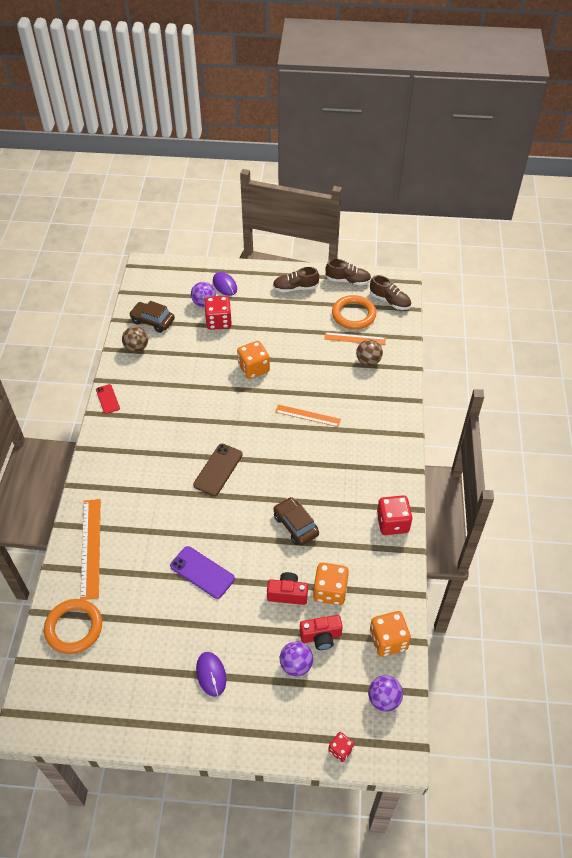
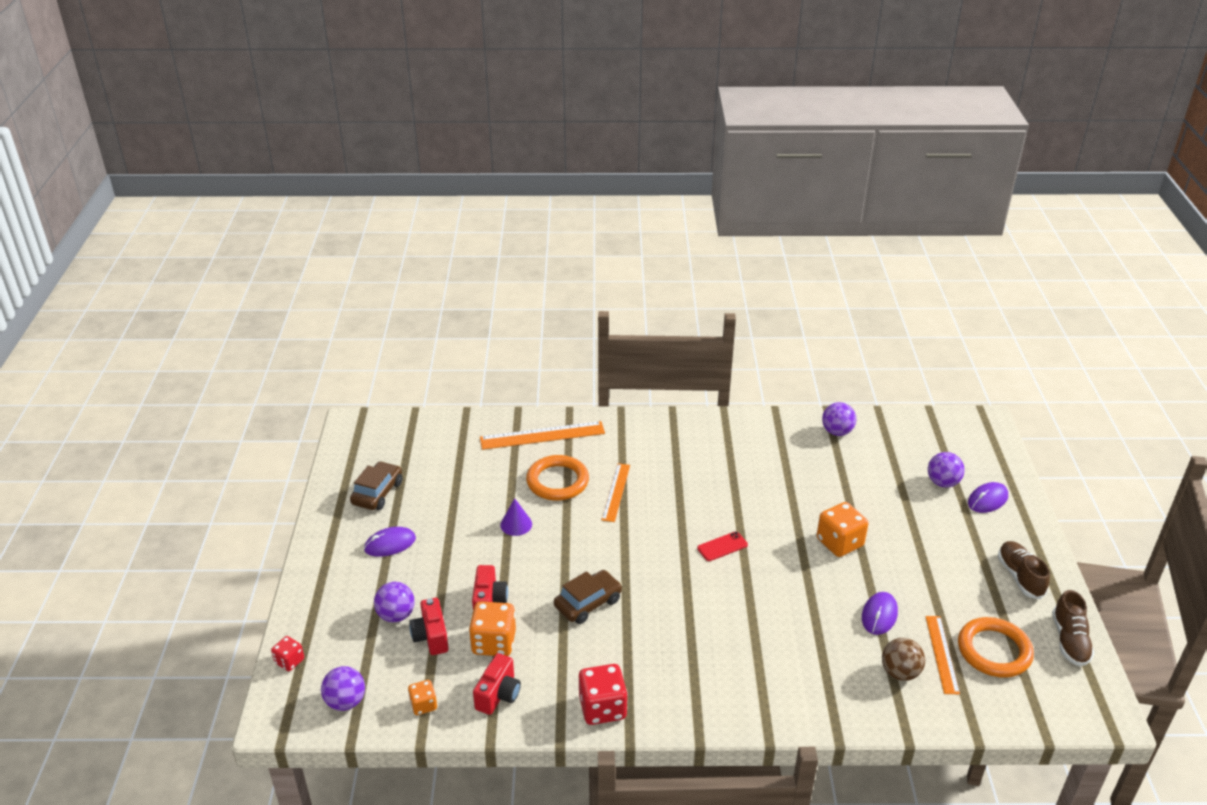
camera: 85 degrees right, 15 degrees down
orange ring [44,599,102,654] -> orange ring moved to [526,455,589,501]
red phone [96,384,120,414] -> red phone moved to [697,531,748,561]
brown ball [122,326,148,352] -> purple ball [822,402,856,436]
brown car [129,301,175,333] -> brown car moved to [350,461,403,510]
purple phone [170,546,235,599] -> purple cone [500,498,532,536]
brown phone [193,444,243,496] -> none
red dice [204,296,232,330] -> none
orange ruler [275,405,341,427] -> orange ruler moved to [601,463,630,522]
brown shoe [370,275,411,310] -> none
orange dice [370,611,411,657] -> orange dice [408,680,437,715], size x0.56
none -> red camera [473,653,521,715]
none -> purple mouse [862,592,898,635]

